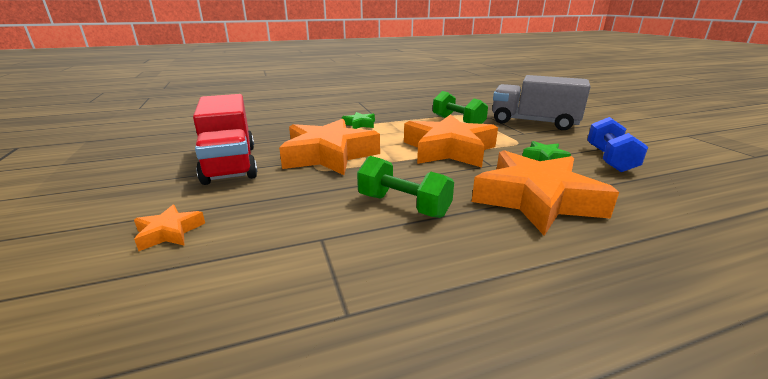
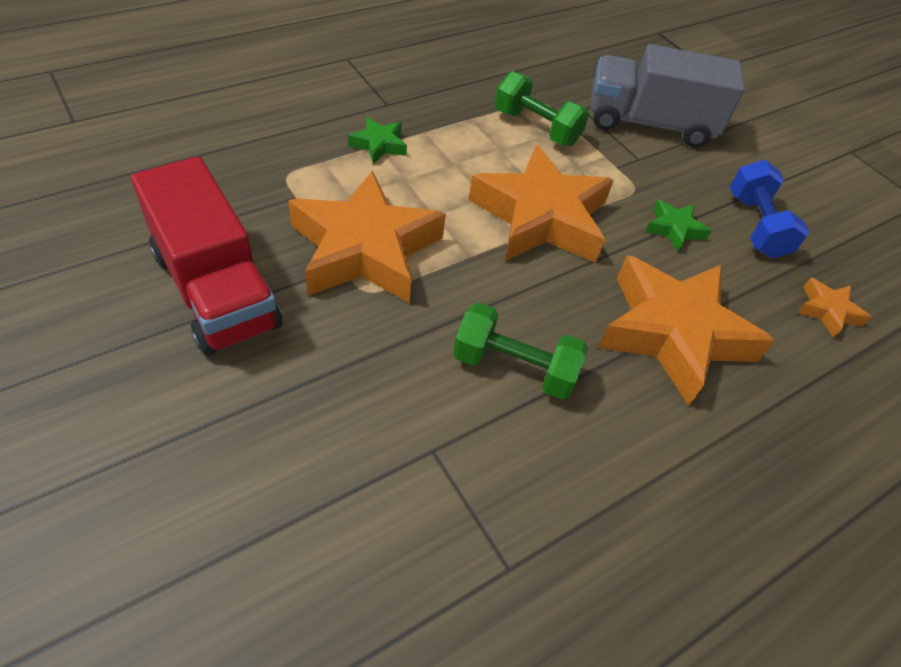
camera: 20 degrees left, 25 degrees up
orange star [134,205,205,251] -> orange star moved to [797,278,871,338]

